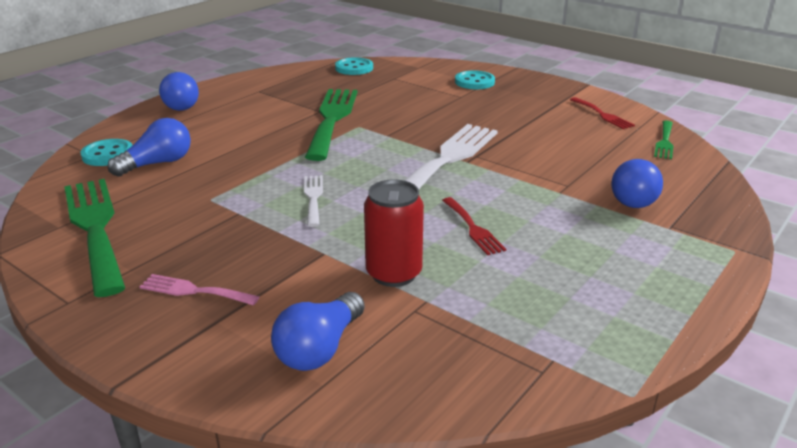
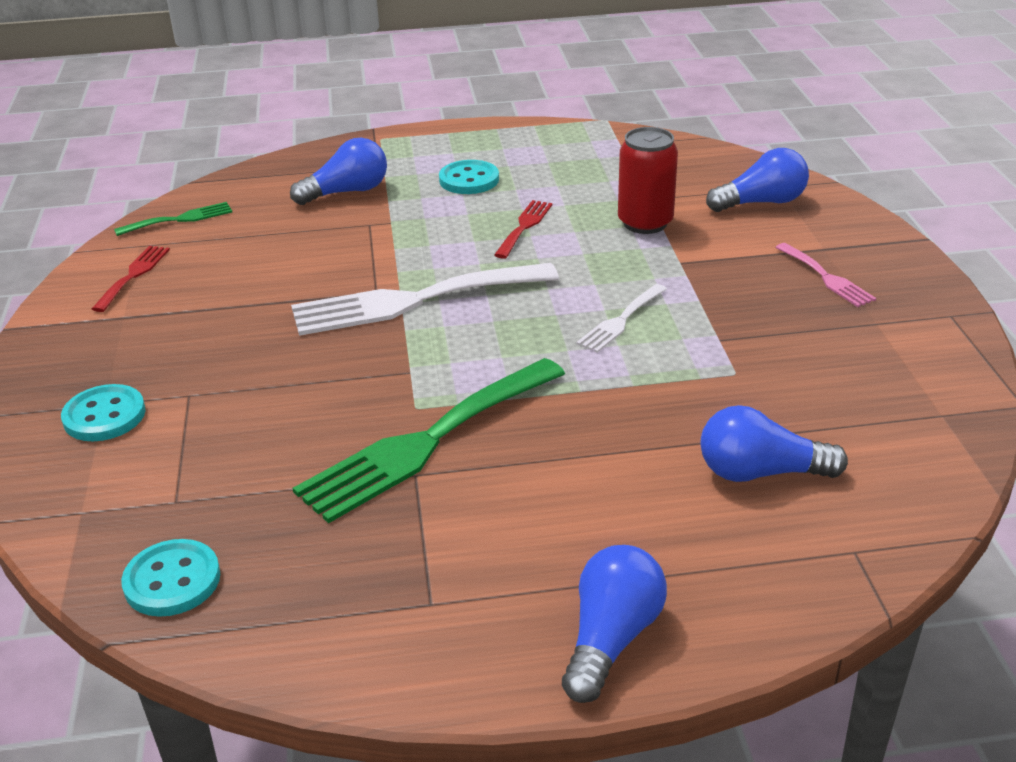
camera: 135 degrees left, 5 degrees up
green fork [64,179,125,297] -> none
turquoise button [80,139,133,166] -> turquoise button moved to [439,160,499,194]

